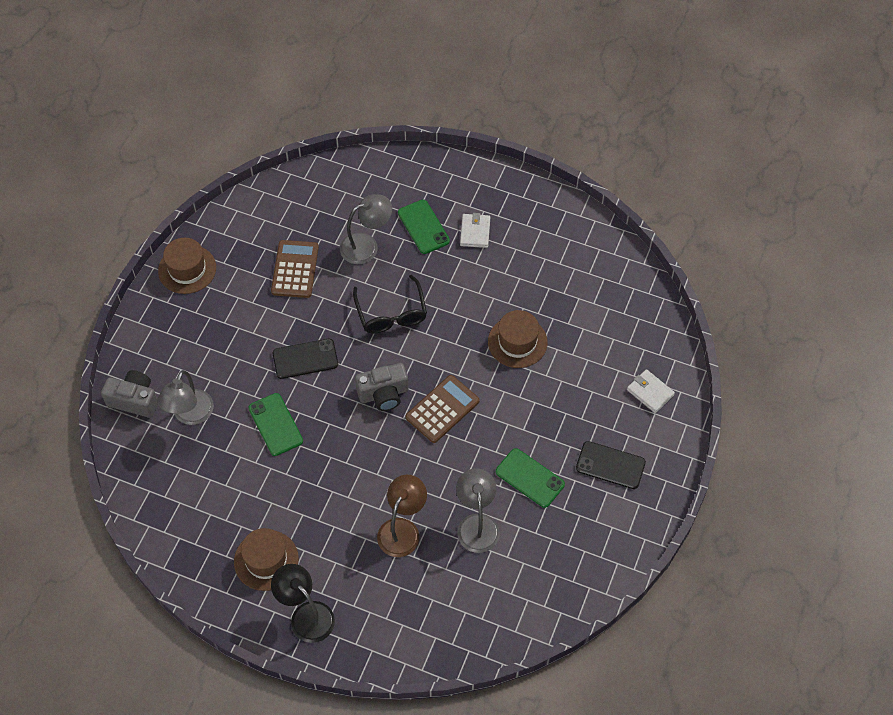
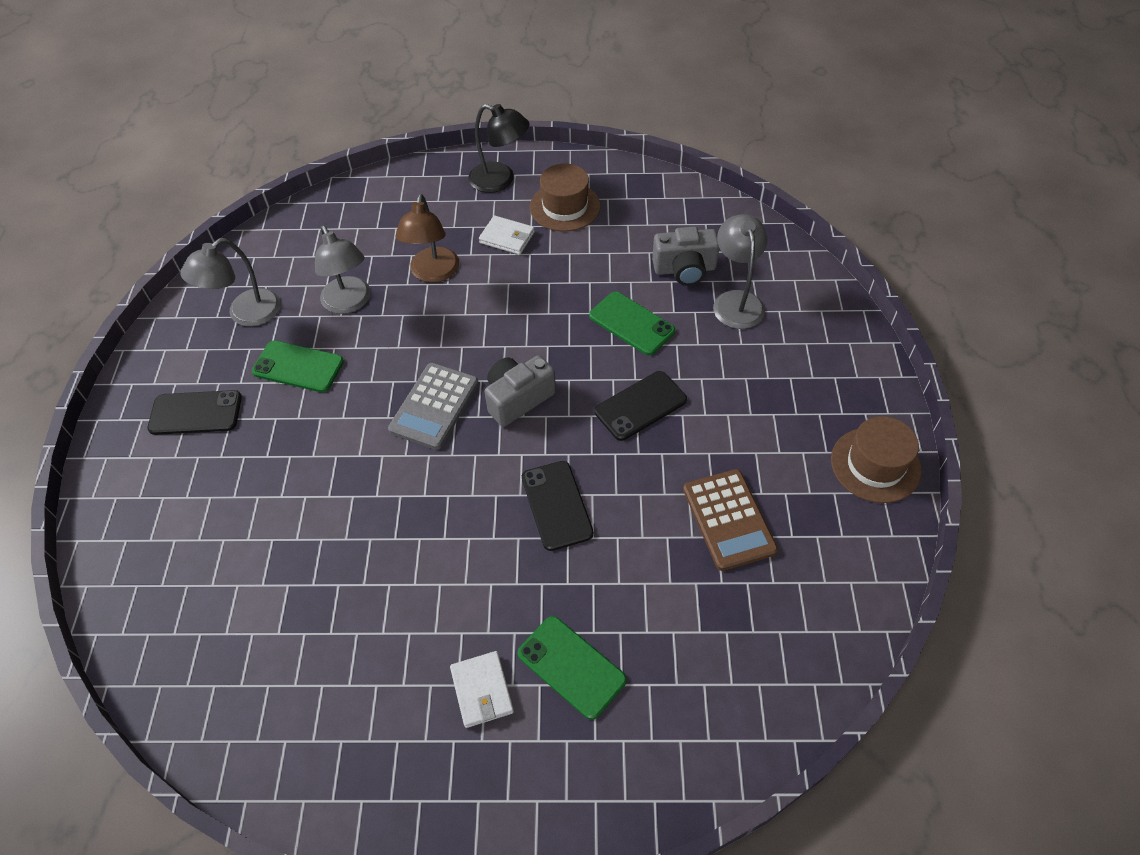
camera: 160 degrees right, 5 degrees down
grey camera [101,370,158,418] -> grey camera moved to [652,227,719,286]
grey lamp [340,194,392,264] -> grey lamp moved to [180,238,281,327]
black glasses [353,275,427,333] -> black phone [522,461,594,551]
brown calculator [405,375,480,443] -> grey calculator [388,363,479,450]
brown hat [488,310,548,368] -> none
white wallet [627,369,675,413] -> white wallet moved to [479,215,535,255]

